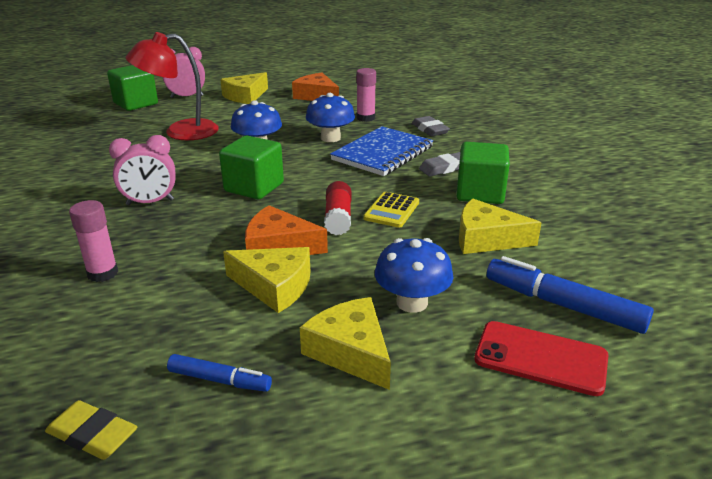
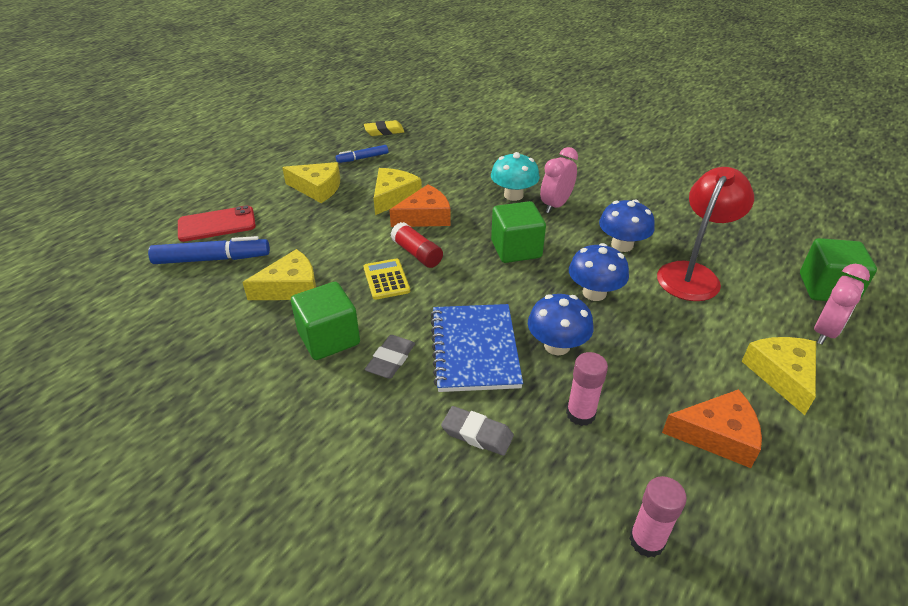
camera: 140 degrees right, 10 degrees up
pink glue stick [69,200,118,282] -> pink glue stick moved to [629,476,687,558]
yellow cheese [223,247,310,313] -> yellow cheese turned 135 degrees clockwise [374,168,422,215]
blue mushroom [375,238,454,313] -> blue mushroom moved to [599,200,655,252]
none -> turquoise mushroom [491,152,540,201]

